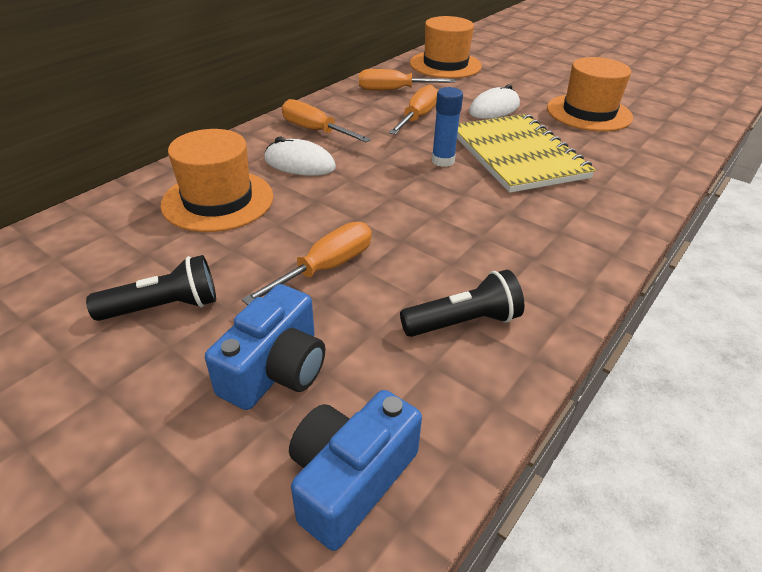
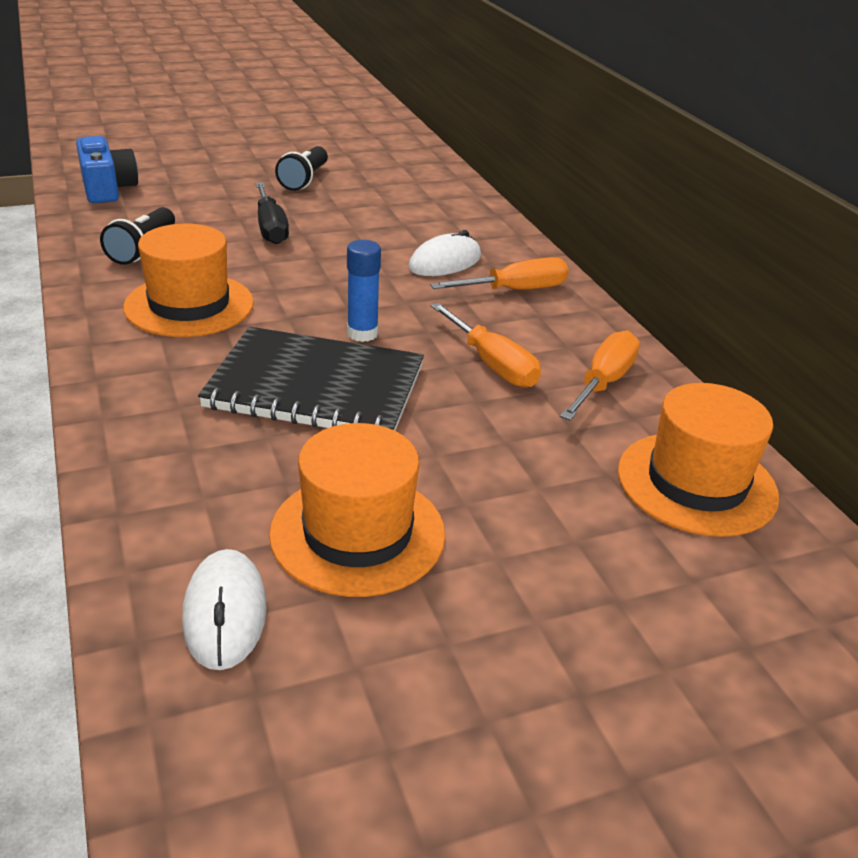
camera: 120 degrees right, 5 degrees down
orange hat [161,129,273,232] -> orange hat moved to [123,224,254,337]
blue camera [205,284,325,410] -> none
orange screwdriver [242,222,372,305] -> black screwdriver [255,182,289,244]
yellow notebook [457,114,596,193] -> black notebook [198,327,424,431]
white mouse [469,84,520,119] -> white mouse moved to [182,549,267,670]

